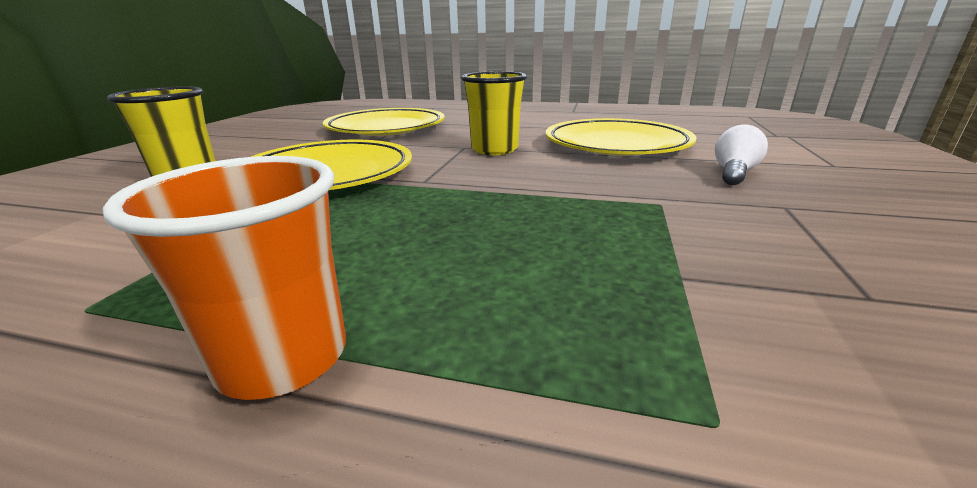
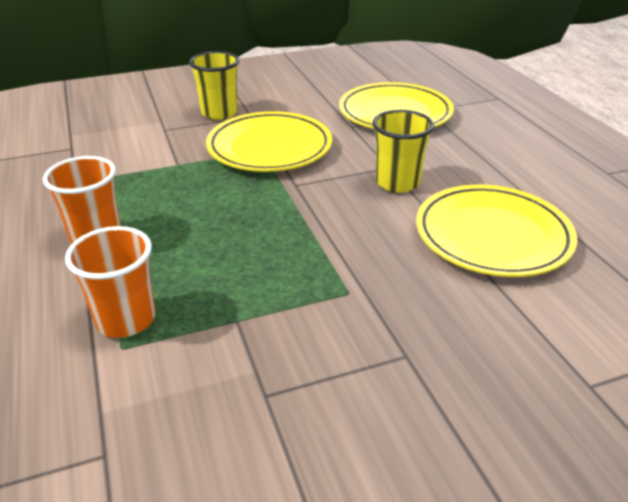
camera: 55 degrees right, 10 degrees up
white light bulb [715,124,768,185] -> none
none -> orange cup [65,226,156,338]

